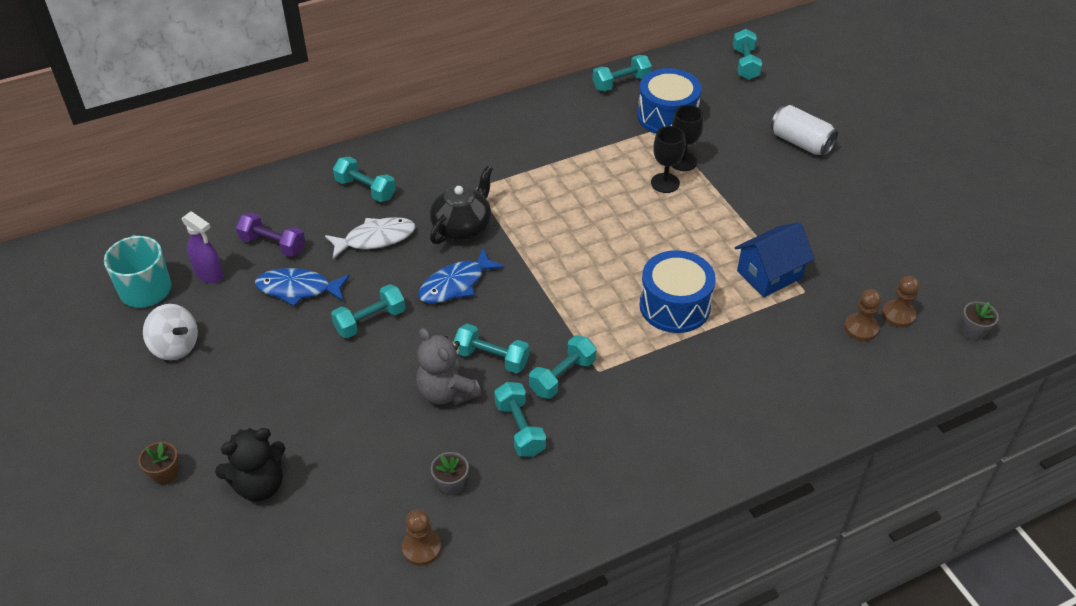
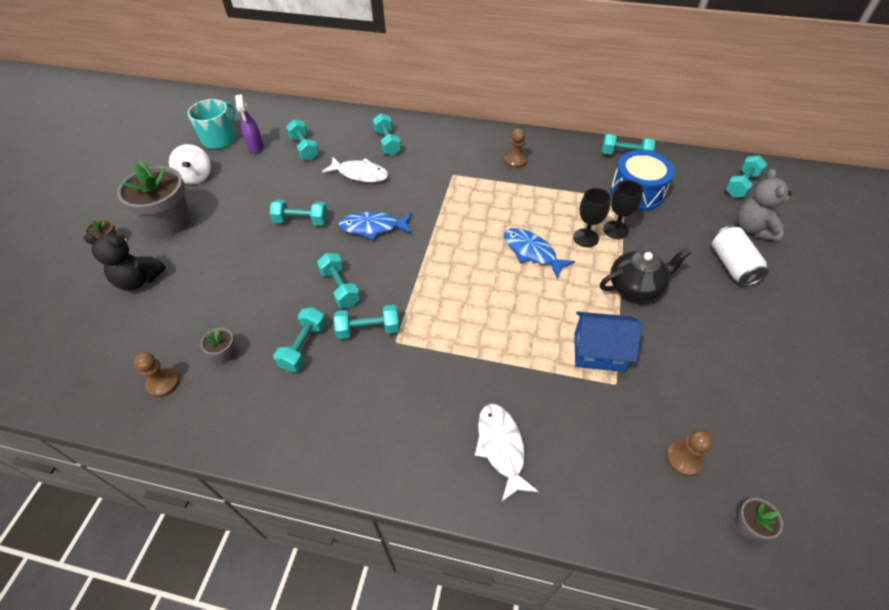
camera: 40 degrees right, 5 degrees up
purple dumbbell [236,212,306,257] -> turquoise dumbbell [286,119,319,160]
blue fish [255,268,350,306] -> blue fish moved to [504,228,575,278]
grey teddy bear [416,328,481,405] -> grey teddy bear moved to [737,169,792,242]
black teapot [430,166,493,244] -> black teapot moved to [600,248,691,302]
blue drum [640,250,716,333] -> none
brown pawn [844,289,881,341] -> brown pawn moved to [504,128,527,168]
none -> grey flower pot [117,161,191,236]
none -> white fish [475,404,539,502]

